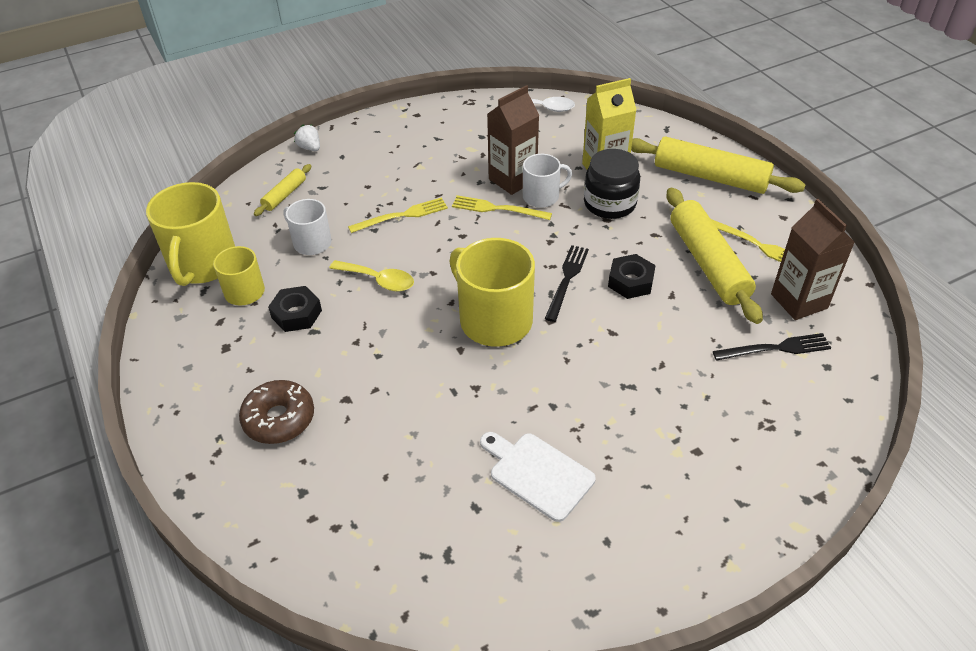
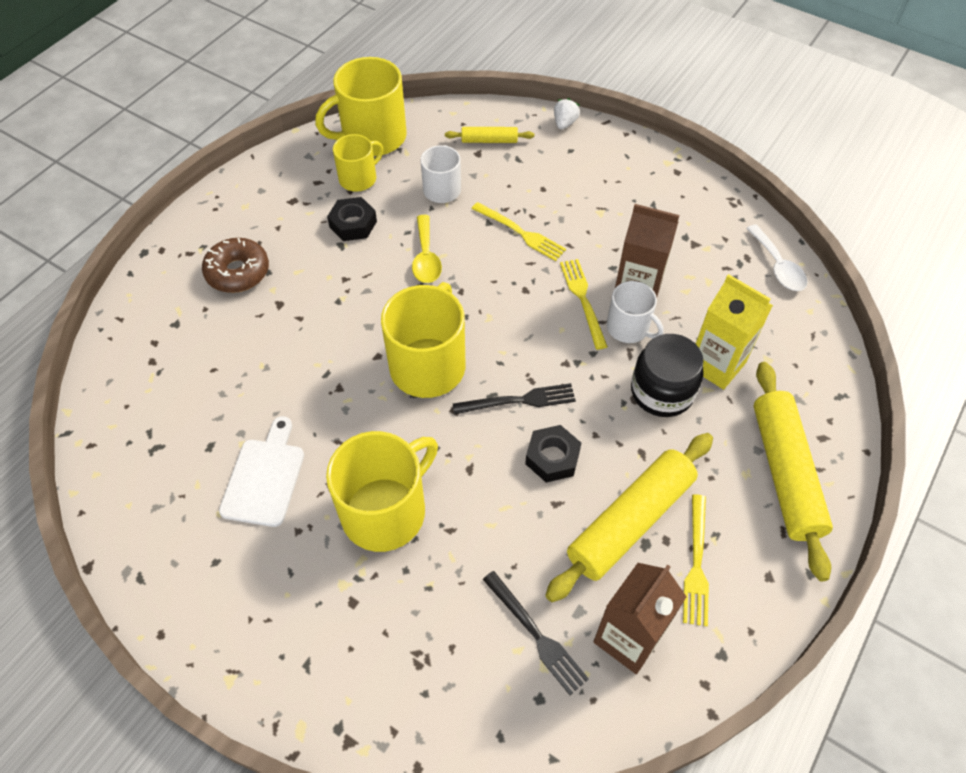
camera: 60 degrees right, 10 degrees up
none -> yellow mug [326,431,438,552]

